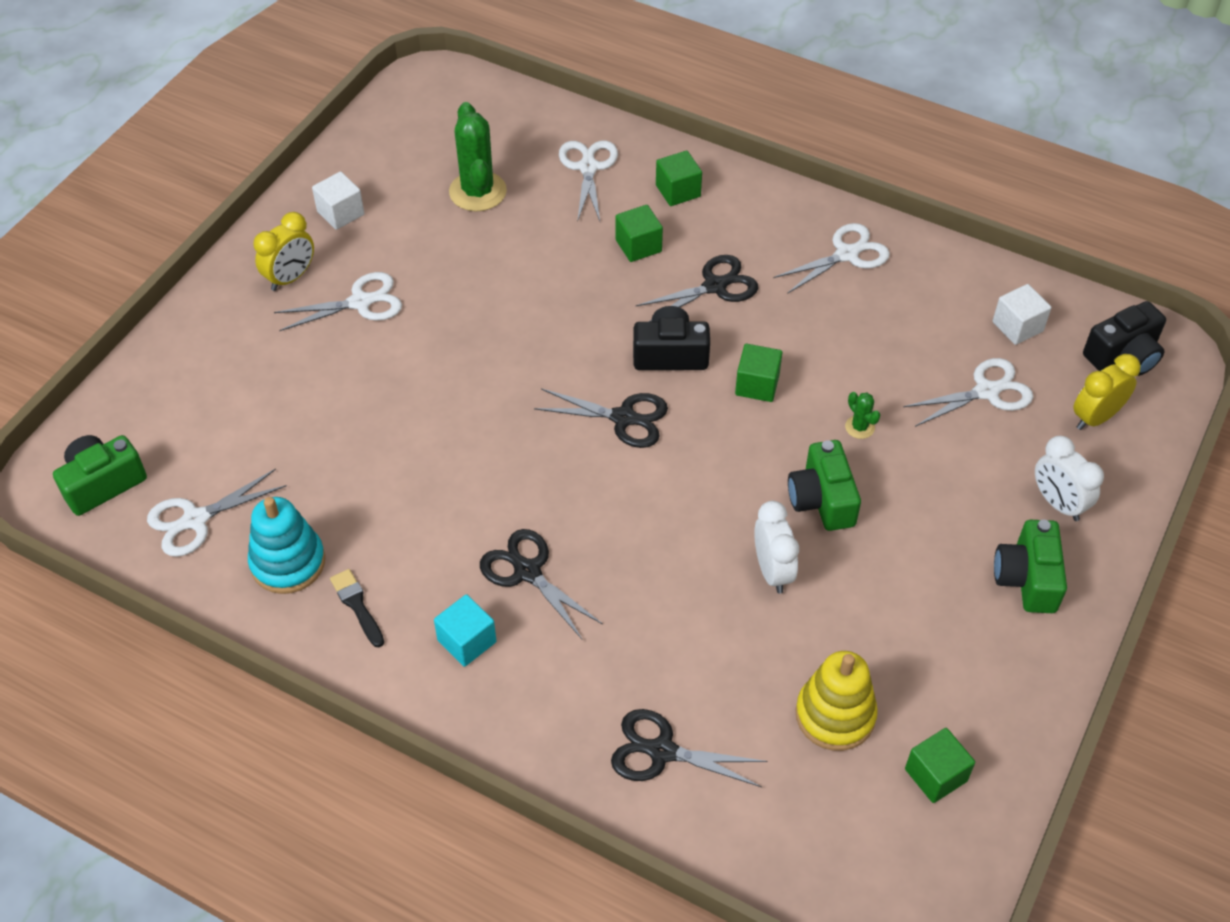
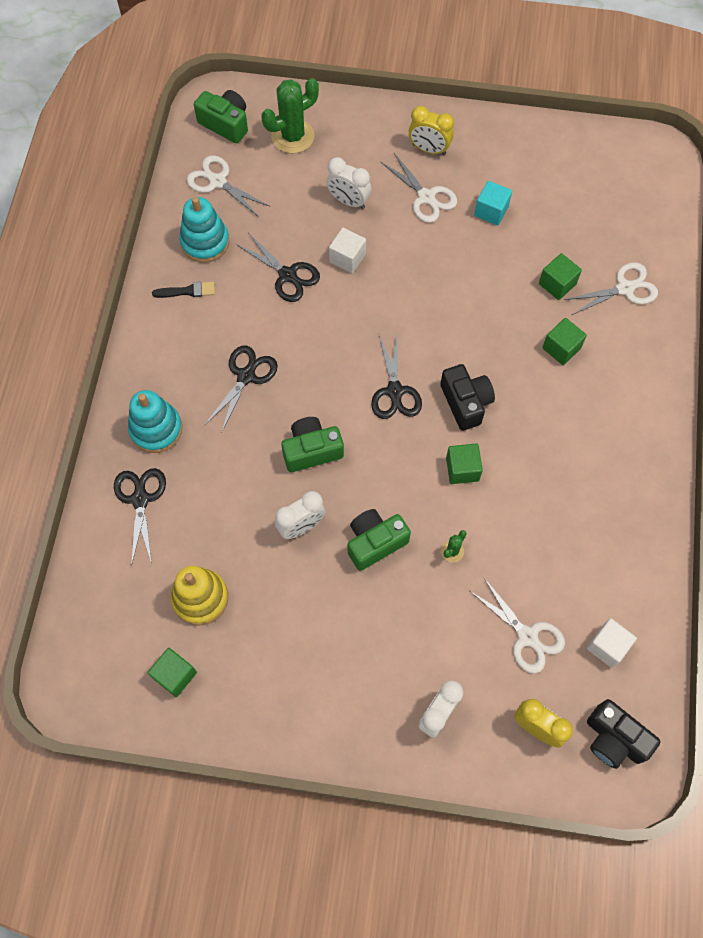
camera: 70 degrees right, 15 degrees up
white cube [312,171,364,230] -> white cube moved to [329,228,366,273]
black brush [330,569,384,647] -> black brush turned 45 degrees clockwise [152,282,215,298]
turquoise cube [434,594,496,667] -> turquoise cube moved to [474,181,512,225]
green cactus [449,102,507,211] -> green cactus moved to [261,78,319,154]
black scissors [636,255,758,322] -> black scissors moved to [236,234,320,302]
green cube [656,151,702,206] -> green cube moved to [539,253,582,300]
white scissors [773,223,890,294] -> none
green camera [994,520,1067,613] -> green camera moved to [281,417,344,472]
none -> turquoise stacking toy [128,390,182,453]
none -> white clock [326,157,371,209]

